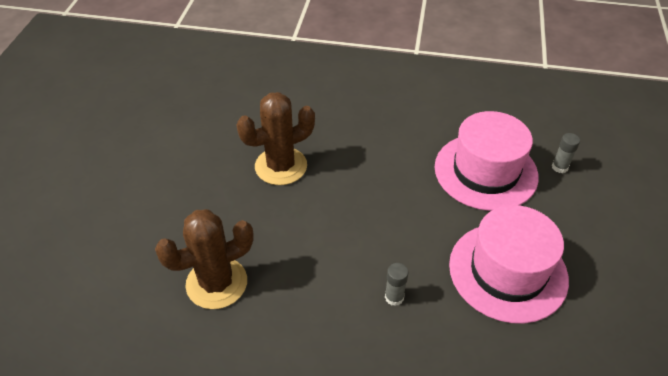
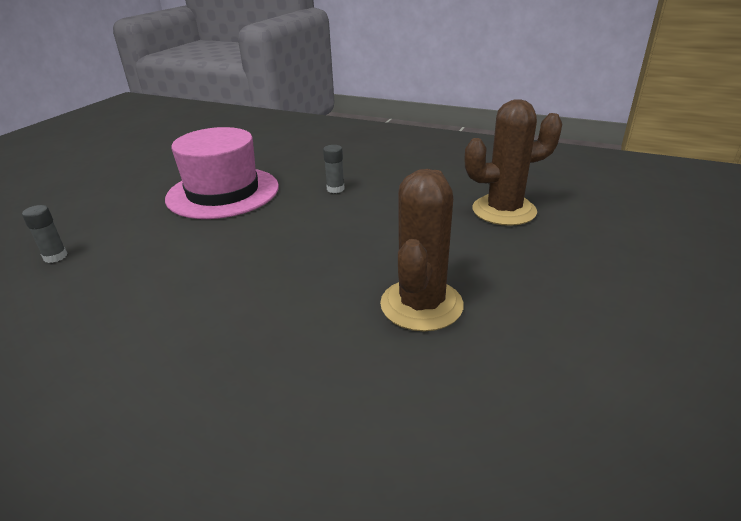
camera: 165 degrees left, 15 degrees down
brown cactus [236,92,315,185] -> brown cactus turned 60 degrees counterclockwise [380,169,464,331]
pink hat [435,111,539,211] -> none

